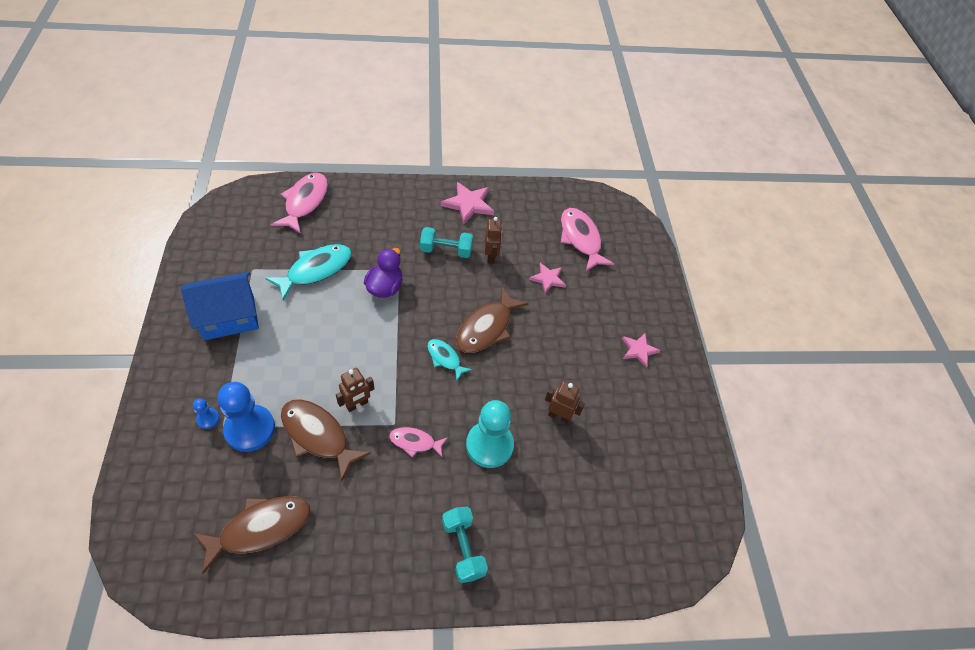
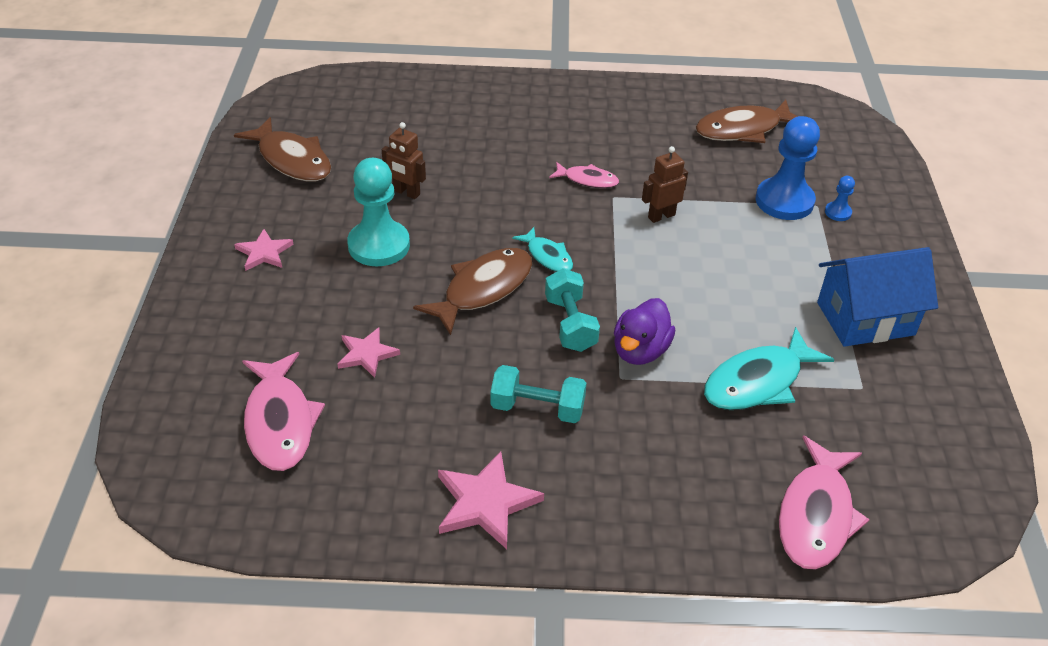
camera: 170 degrees left, 10 degrees down
brown fish [281,399,371,481] -> brown fish moved to [234,117,331,181]
turquoise dumbbell [442,507,488,583] -> turquoise dumbbell moved to [545,268,600,352]
turquoise pawn [466,400,514,468] -> turquoise pawn moved to [347,158,410,266]
brown robot [485,217,502,264] -> none

